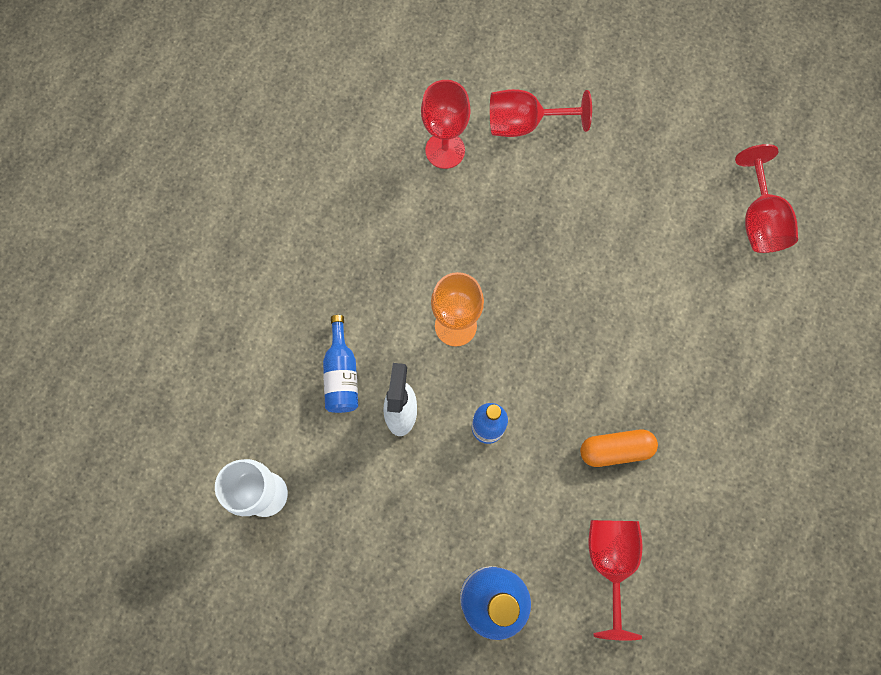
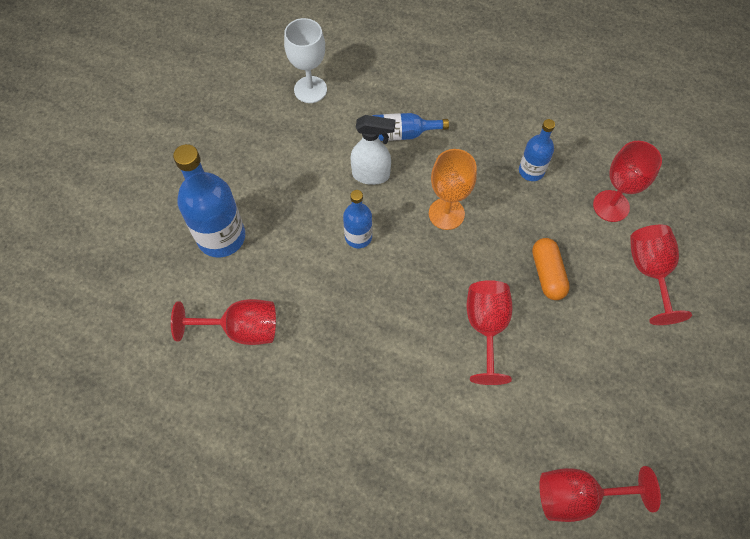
camera: 90 degrees right, 10 degrees down
orange capsule [580,430,658,467] -> orange capsule moved to [532,238,570,300]
none -> red goblet [467,280,512,385]
none -> blue bottle [519,119,555,181]

